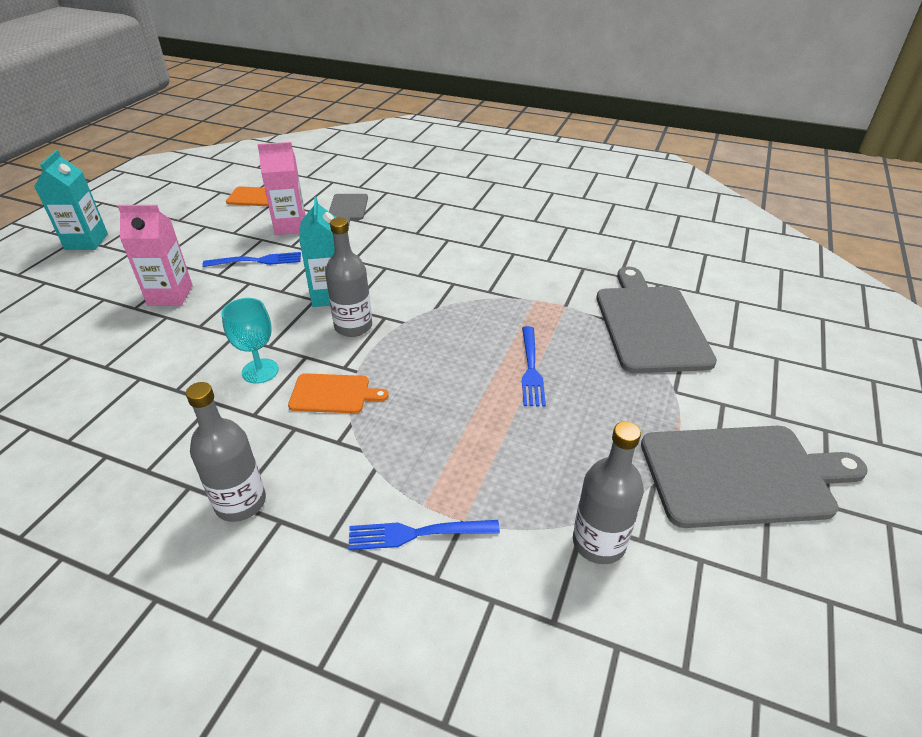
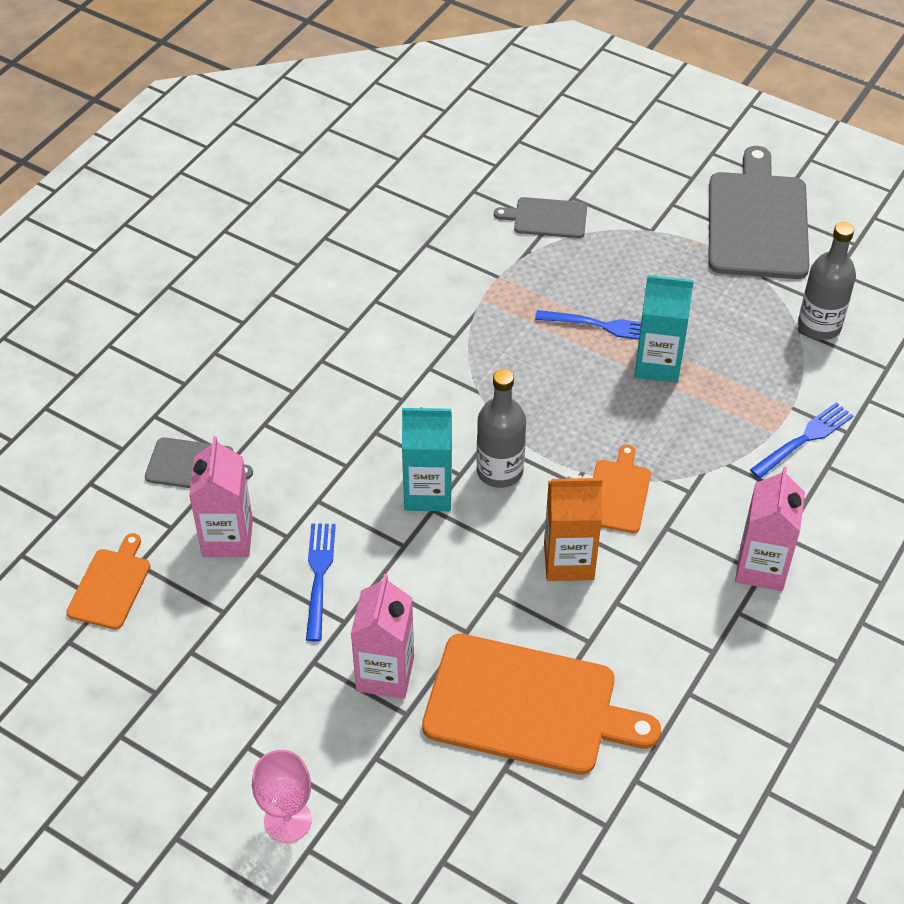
camera: 80 degrees left, 10 degrees up
turquoise carton [34,150,108,250] -> turquoise carton moved to [634,275,694,383]
grey bottle [186,382,266,522] -> pink carton [735,467,805,591]
turquoise goblet [221,298,279,384] -> orange carton [544,475,603,581]
blue fork [348,520,500,550] -> blue fork turned 135 degrees counterclockwise [750,402,853,479]
grey cutting board [597,267,717,373] -> grey cutting board [494,197,587,238], size x0.51
none -> pink goblet [252,750,312,843]
none -> orange cutting board [422,634,661,775]

